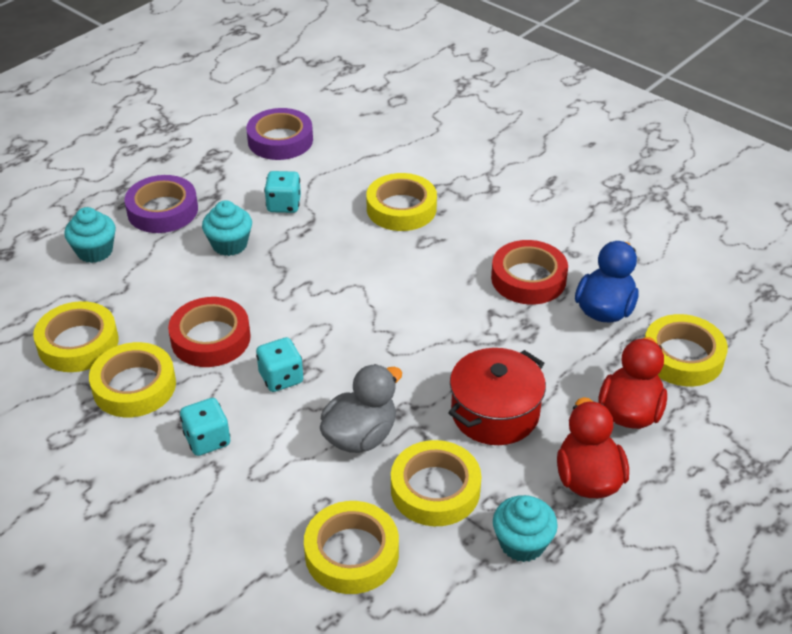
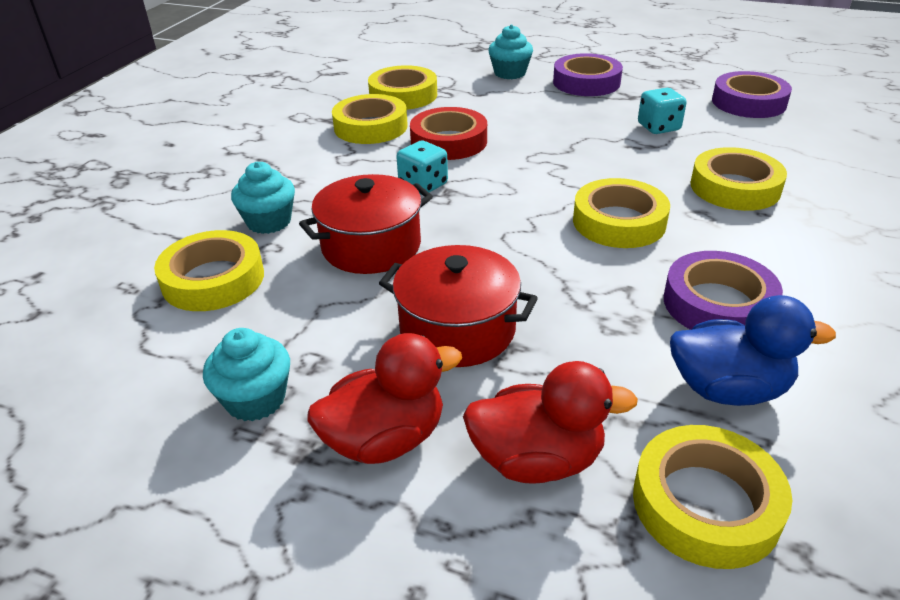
camera: 70 degrees right, 5 degrees down
turquoise dice [180,398,230,456] -> none
turquoise cupcake [202,200,252,256] -> turquoise cupcake moved to [231,162,295,234]
grey duck [320,364,402,453] -> red pot [299,174,433,274]
yellow tape [391,440,481,526] -> yellow tape moved to [573,178,670,248]
red tape [491,240,568,305] -> purple tape [664,251,783,330]

